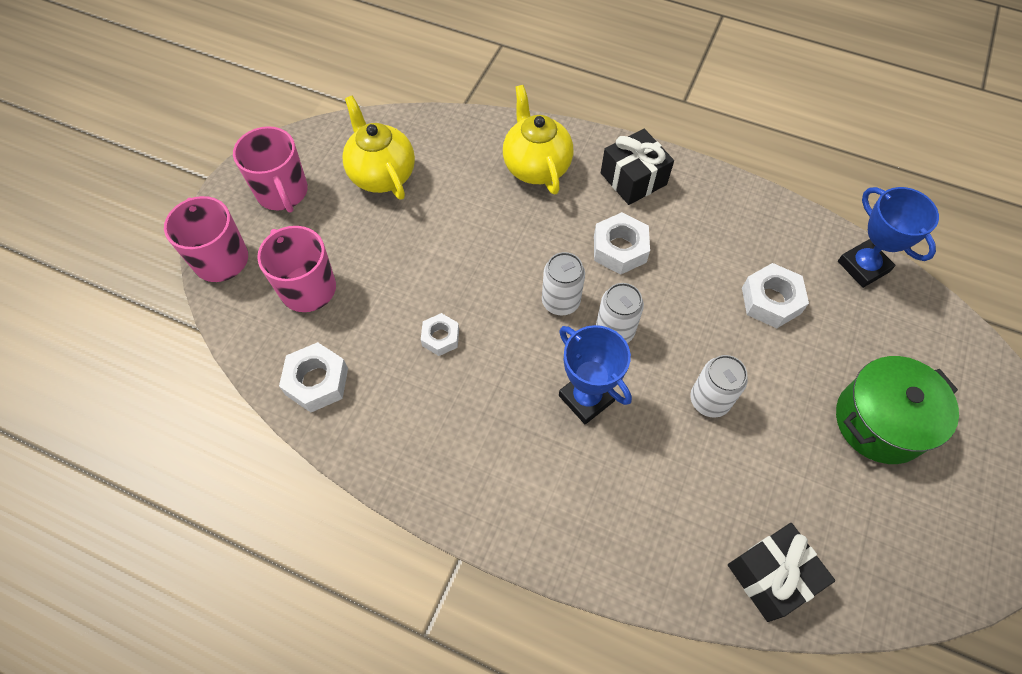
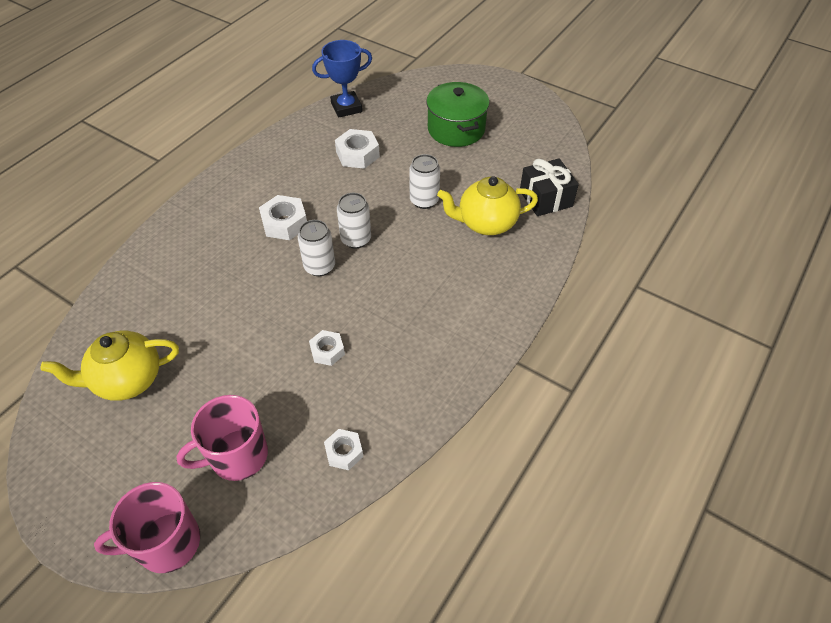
camera: 80 degrees left, 10 degrees down
pink mug [233,126,308,213] -> none
white nut [279,342,348,412] -> white nut [324,429,363,470], size x0.64
yellow teapot [503,85,573,194] -> yellow teapot moved to [437,176,538,235]
blue trophy [559,325,632,424] -> none
black gift [601,129,674,205] -> none

